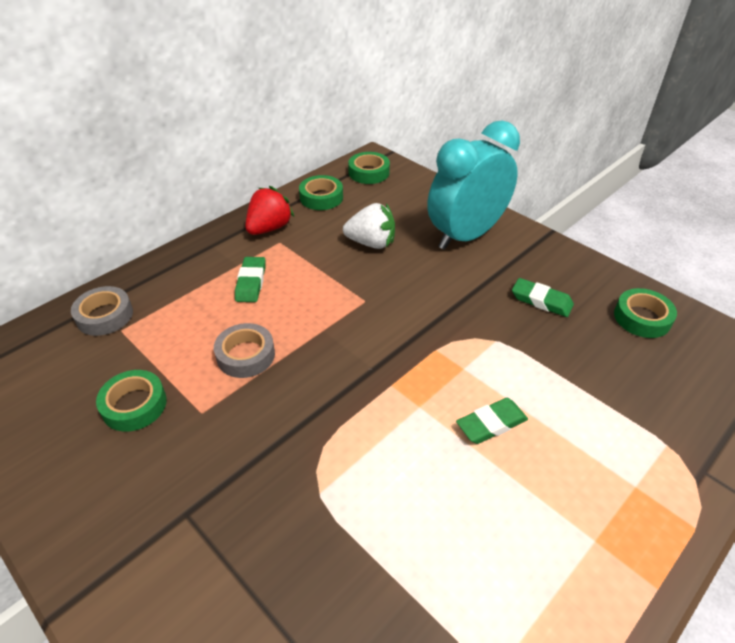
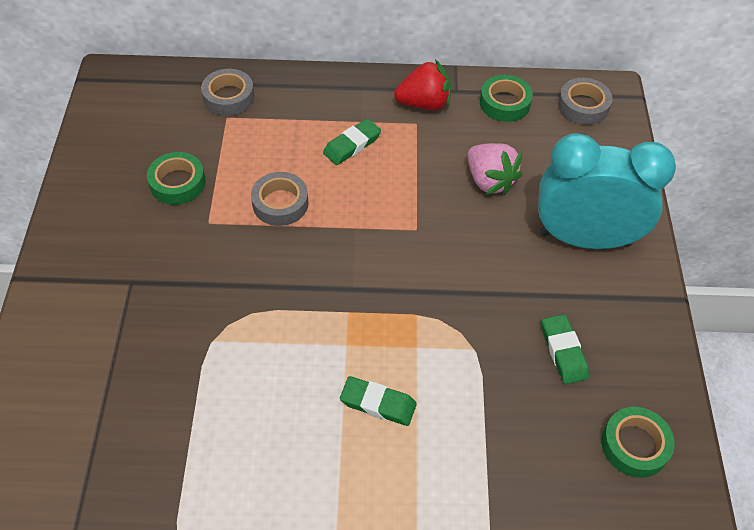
camera: 45 degrees right, 10 degrees up
white strawberry [343,203,395,249] -> pink strawberry [467,143,523,195]
green tape [348,152,390,184] -> grey tape [558,78,613,125]

